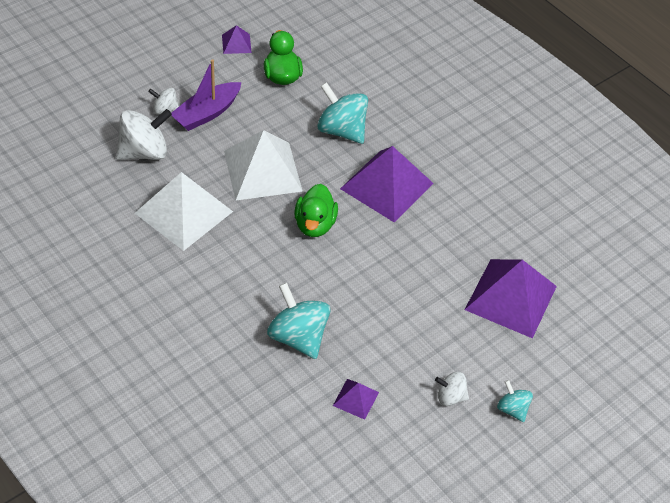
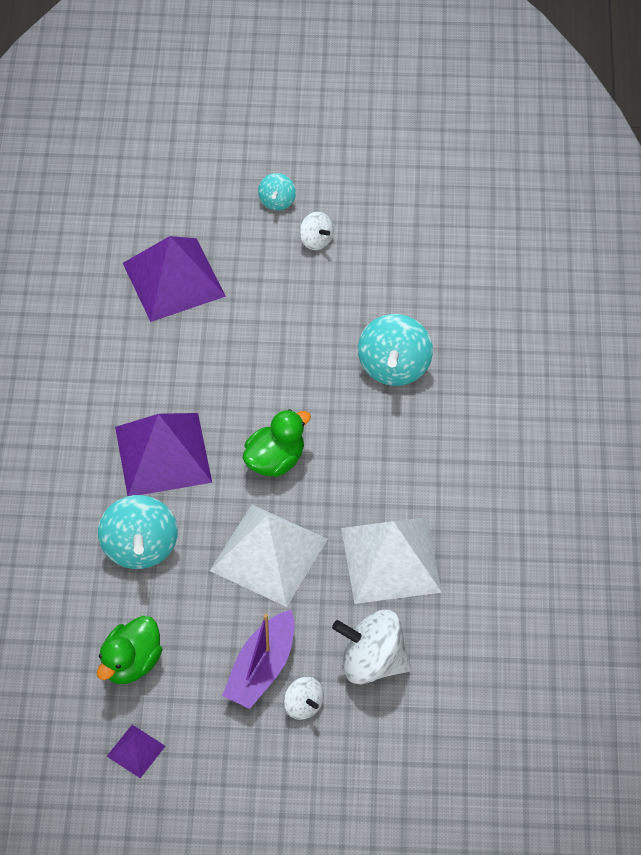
camera: 135 degrees left, 5 degrees up
purple boat [171,59,241,131] -> purple boat turned 120 degrees clockwise [222,610,295,709]
purple pyramid [333,379,379,420] -> none

